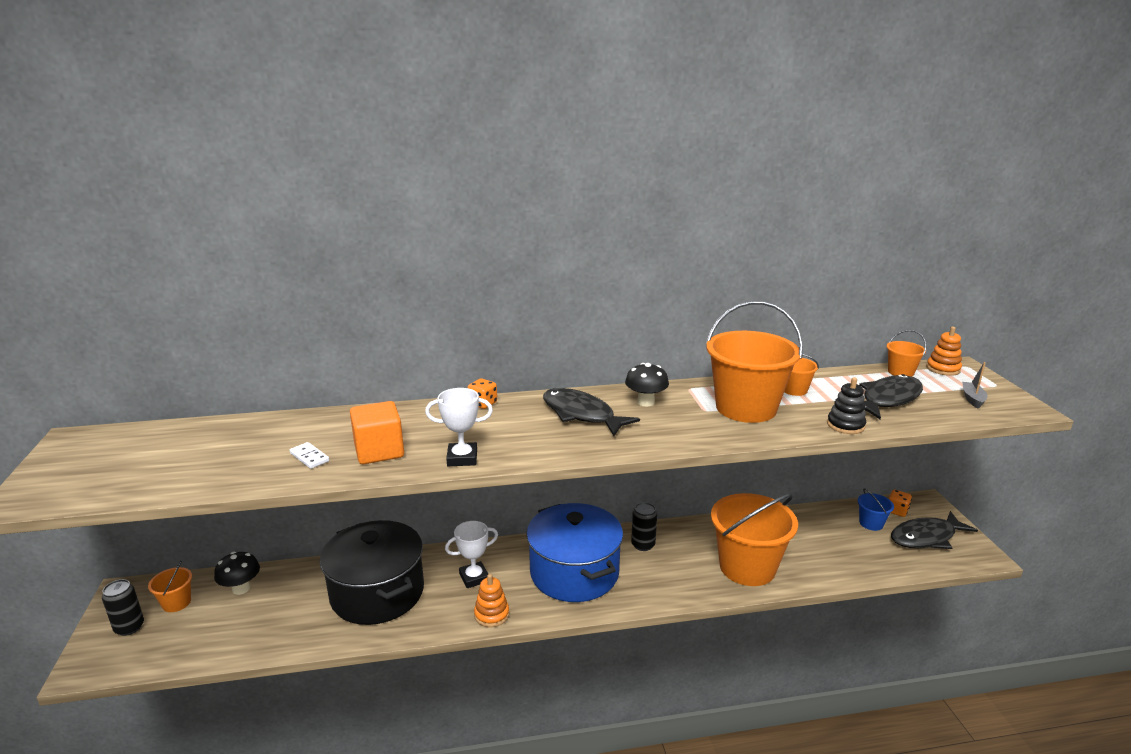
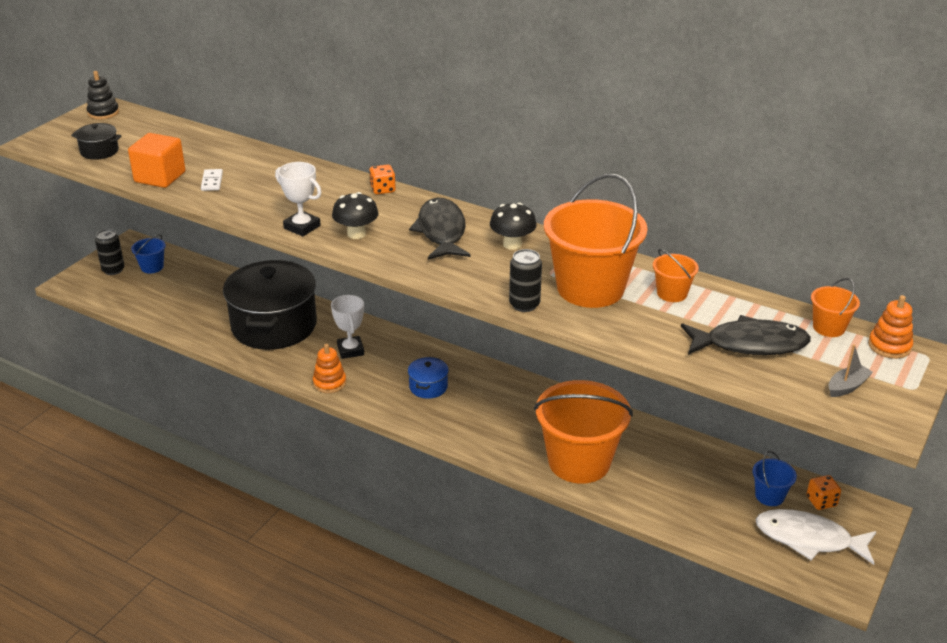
camera: 40 degrees right, 10 degrees up
orange bucket [148,561,192,612] -> blue bucket [131,234,166,273]
black mushroom [214,552,260,595] -> black mushroom moved to [332,192,379,239]
orange cube [350,401,404,464] -> orange cube moved to [128,133,185,188]
white trophy [445,521,498,588] -> white trophy turned 60 degrees clockwise [331,295,364,359]
blue pot [526,503,623,602] -> blue pot [408,357,449,399], size x0.42
black can [631,502,657,551] -> black can moved to [509,249,542,312]
black stacking toy [827,377,866,434] -> black stacking toy moved to [87,71,119,120]
black fish [891,511,978,549] -> white fish [755,509,877,565]
none -> black pot [71,123,122,160]

